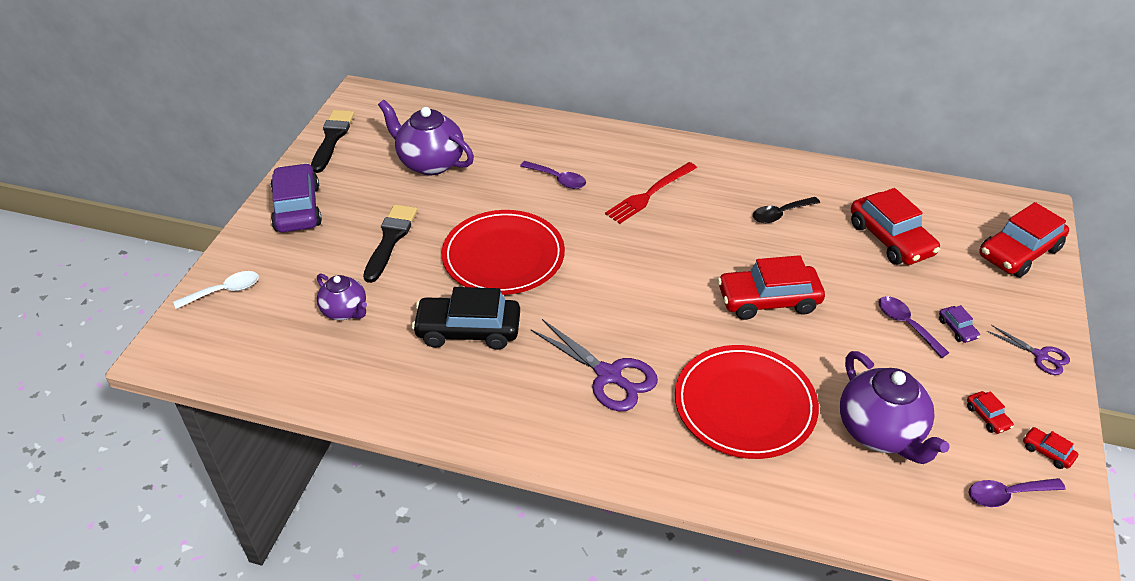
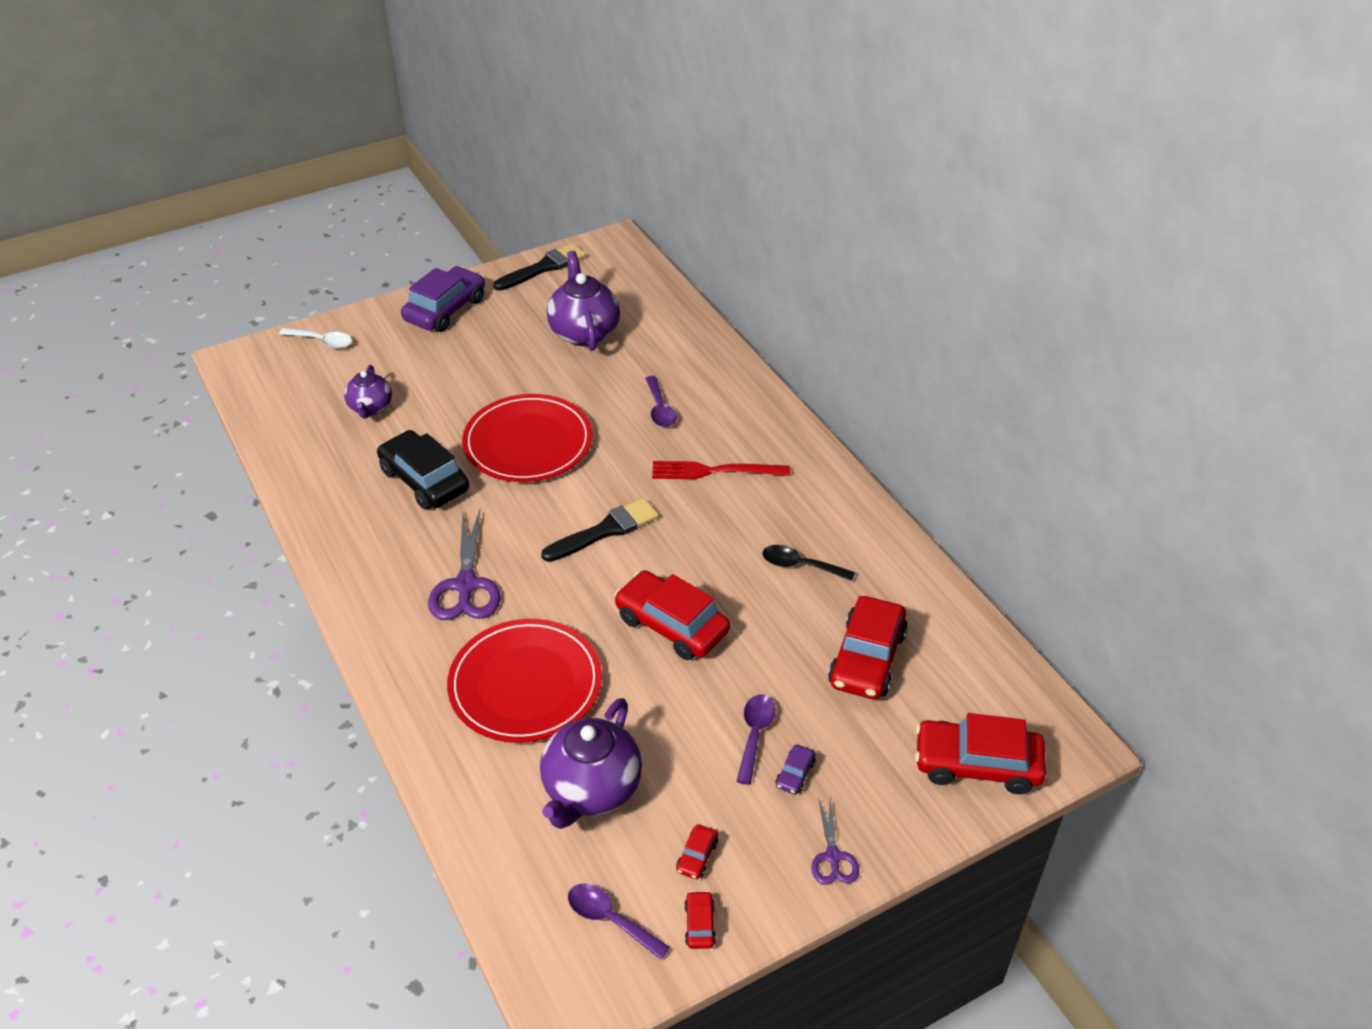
camera: 45 degrees right, 0 degrees up
black brush [363,204,417,283] -> black brush moved to [541,498,659,562]

